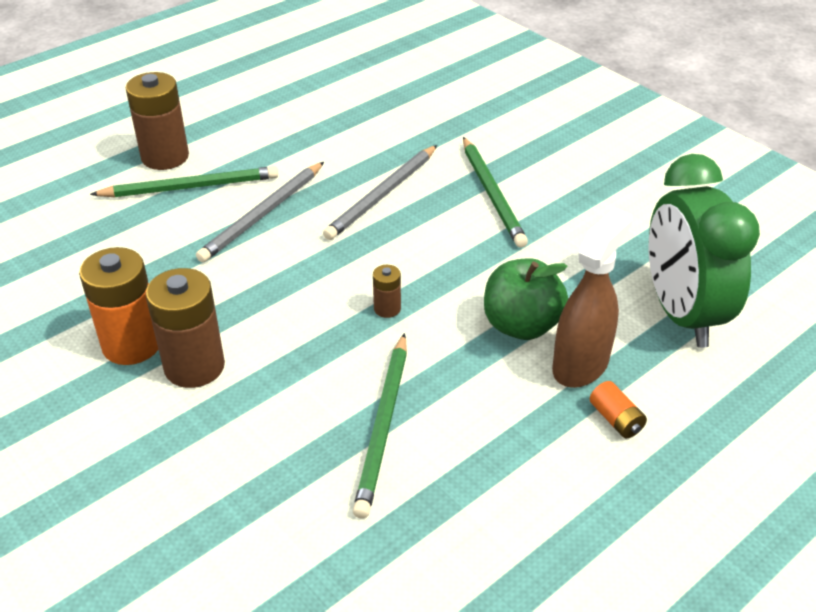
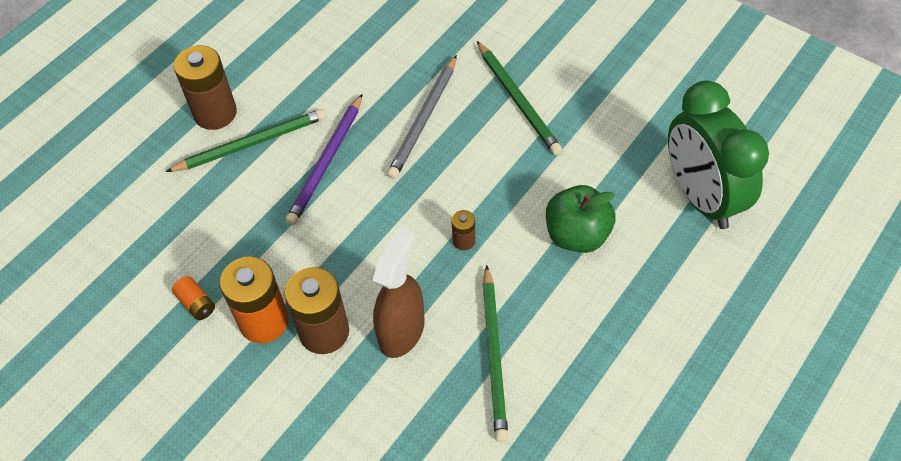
camera: 10 degrees left, 15 degrees up
grey pencil [196,162,324,262] -> purple pencil [286,94,362,225]
brown spray bottle [552,208,632,388] -> brown spray bottle moved to [373,227,425,358]
orange battery [590,381,647,438] -> orange battery moved to [172,276,215,320]

